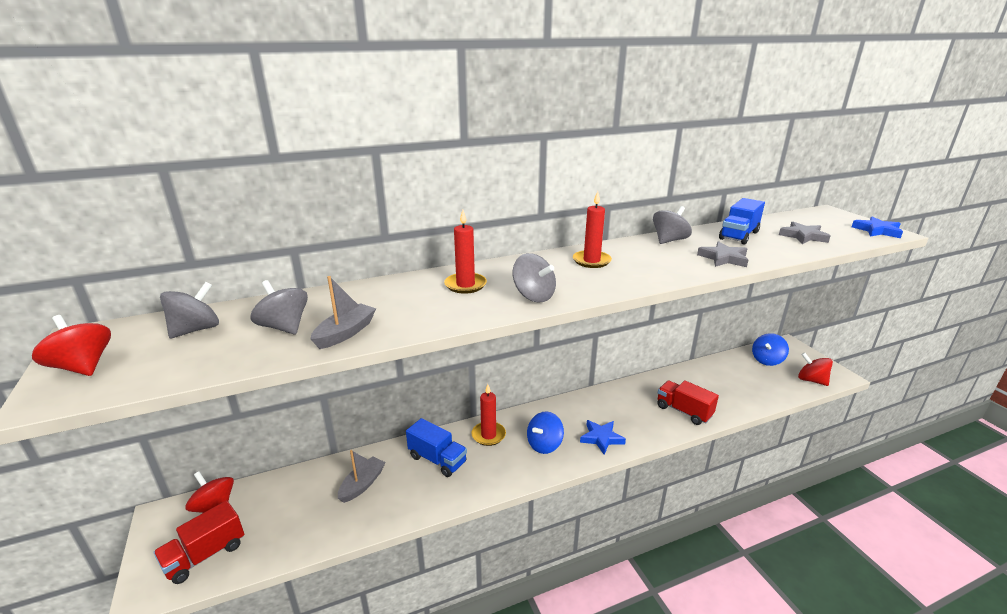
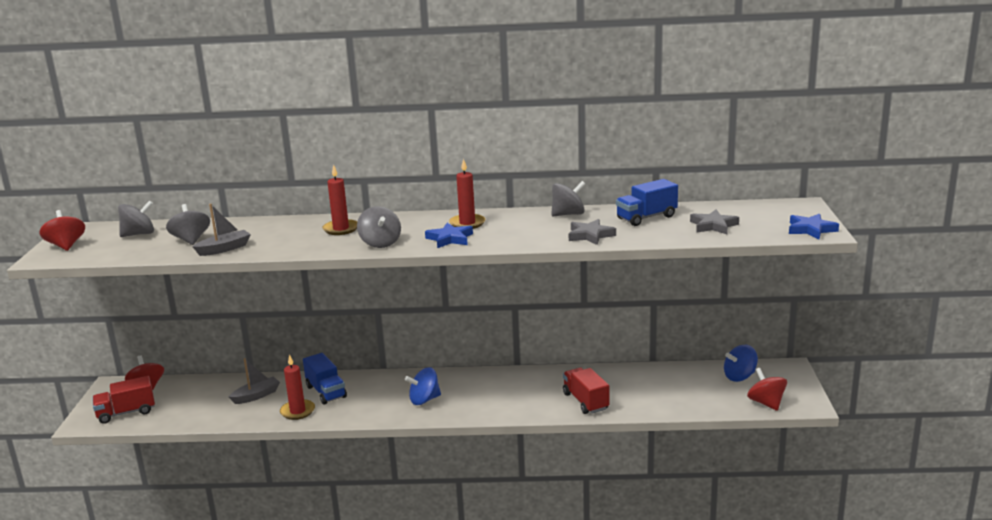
camera: 25 degrees right, 5 degrees down
red candle [472,384,506,446] -> red candle moved to [280,354,315,420]
blue star [580,420,626,454] -> blue star moved to [425,223,473,248]

